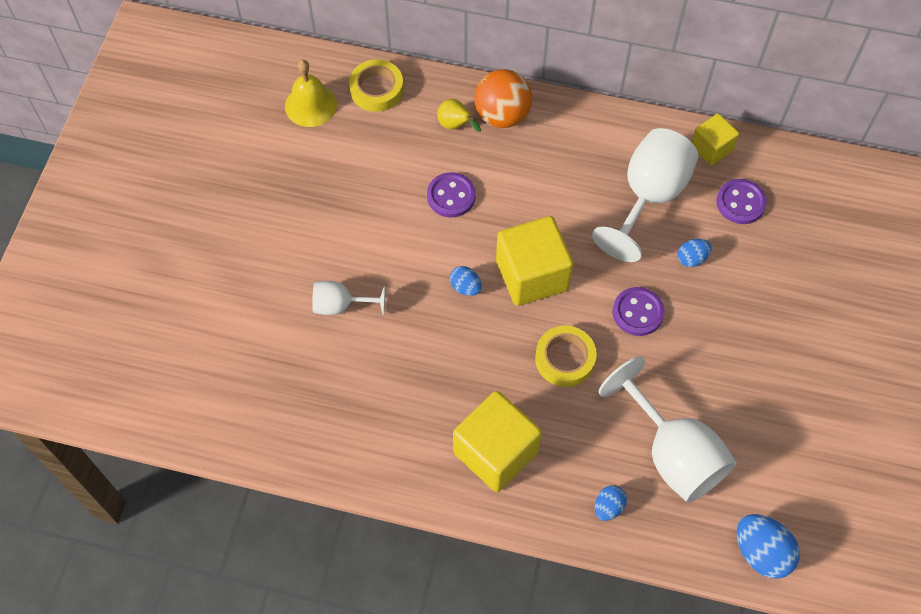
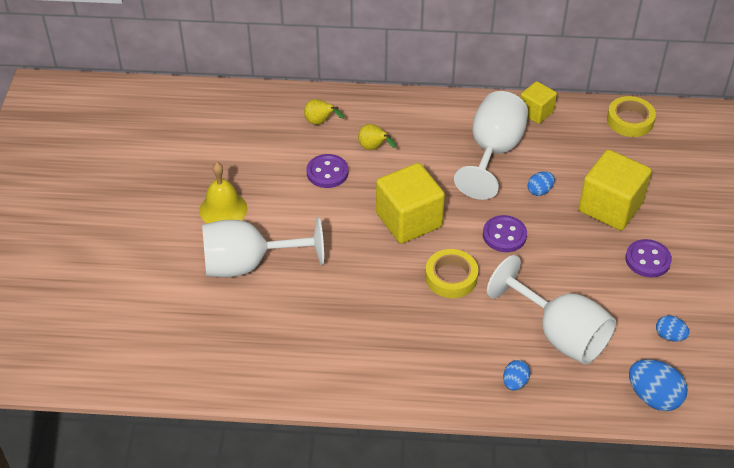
camera: 10 degrees left, 15 degrees down
yellow bell [285,60,337,127] -> yellow bell moved to [199,162,248,223]
white goblet [312,281,385,315] -> white goblet [202,217,324,277], size x1.87
yellow tape [349,59,404,112] -> yellow tape moved to [607,96,656,137]
blue egg [450,266,482,296] -> blue egg moved to [656,315,690,342]
yellow cube [453,391,542,492] -> yellow cube moved to [578,149,652,230]
orange ball [474,69,532,128] -> none
purple button [717,179,767,224] -> purple button moved to [625,239,672,278]
none -> yellow pear [358,124,396,150]

